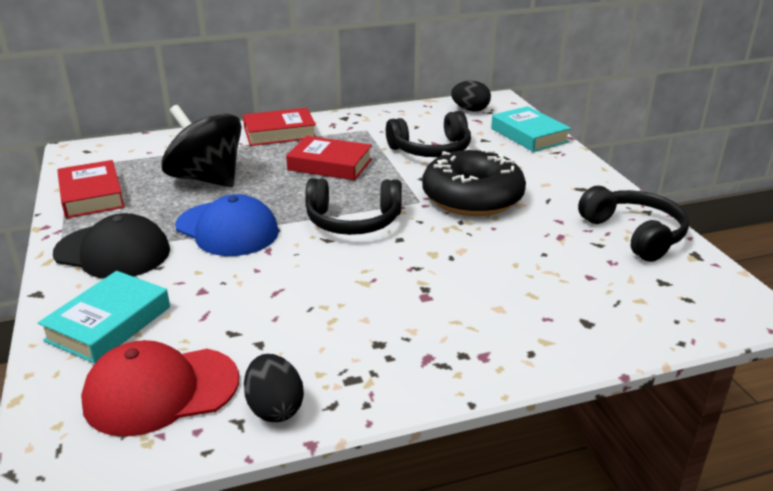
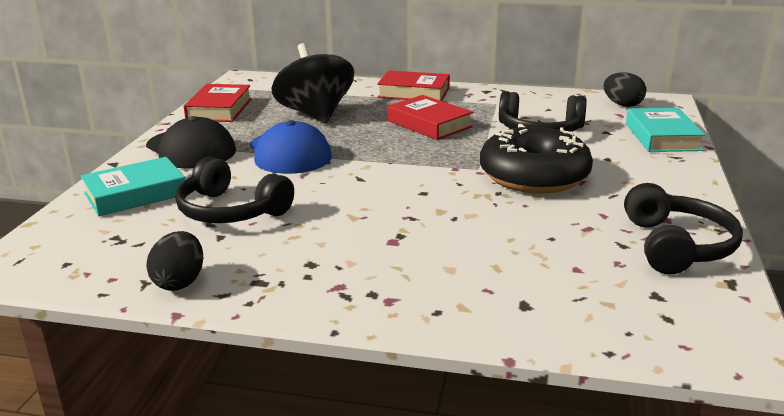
camera: 30 degrees right, 5 degrees down
red cap [81,340,239,437] -> none
black headphones [305,178,402,235] -> black headphones moved to [175,157,294,223]

